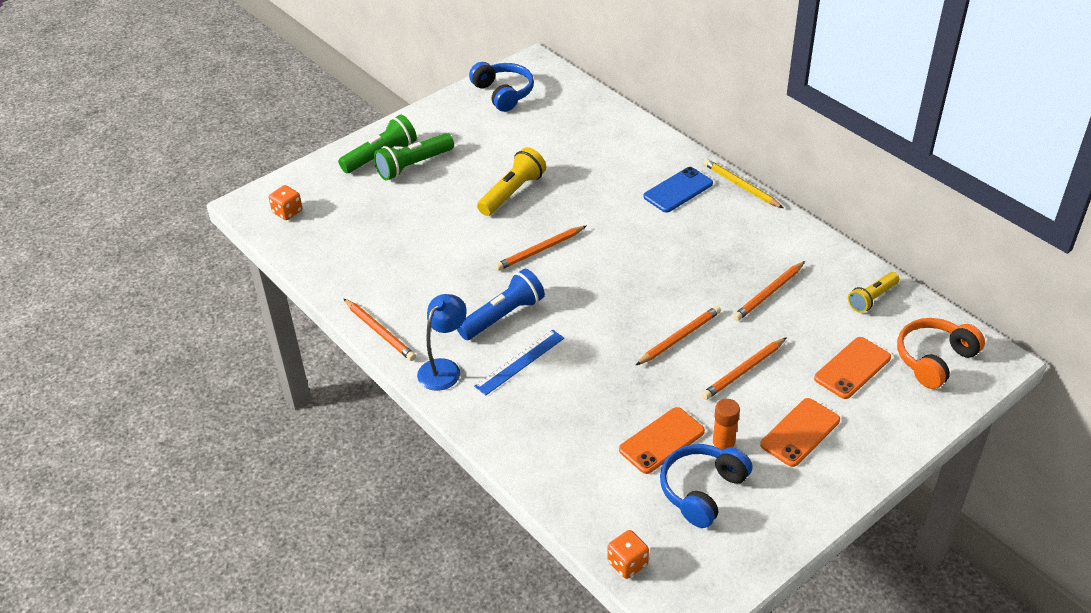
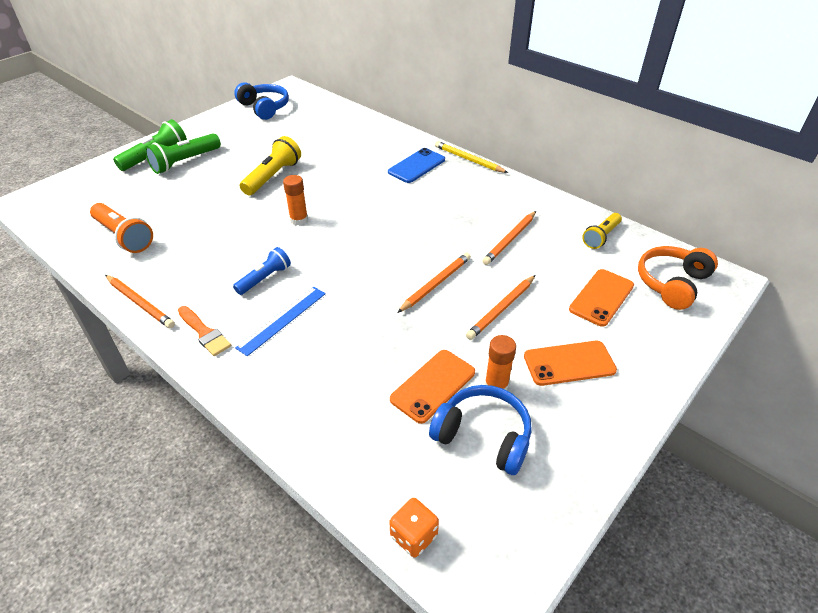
camera: 10 degrees left, 0 degrees up
orange dice [269,185,302,220] -> none
blue lamp [417,294,467,391] -> orange brush [178,306,231,356]
blue flashlight [457,269,545,340] -> blue flashlight [233,247,291,295], size x0.67
orange pencil [495,226,586,271] -> orange glue stick [283,175,308,225]
blue headphones [660,444,752,528] -> blue headphones turned 90 degrees clockwise [429,385,532,475]
orange phone [760,398,840,467] -> orange phone turned 45 degrees clockwise [524,341,617,386]
none -> orange flashlight [90,203,153,253]

